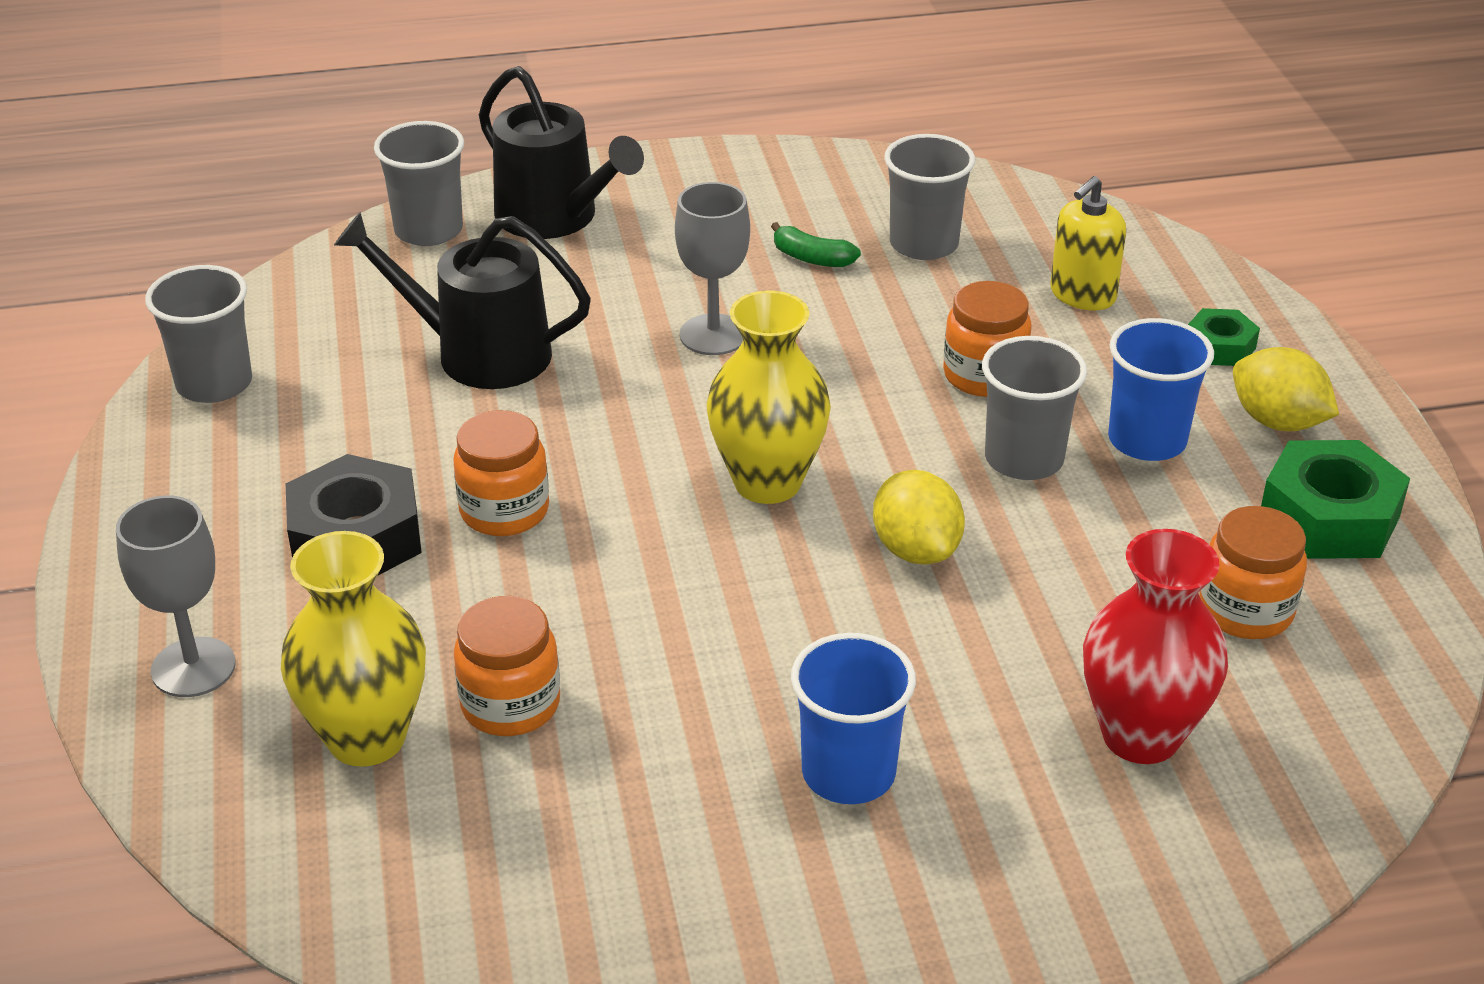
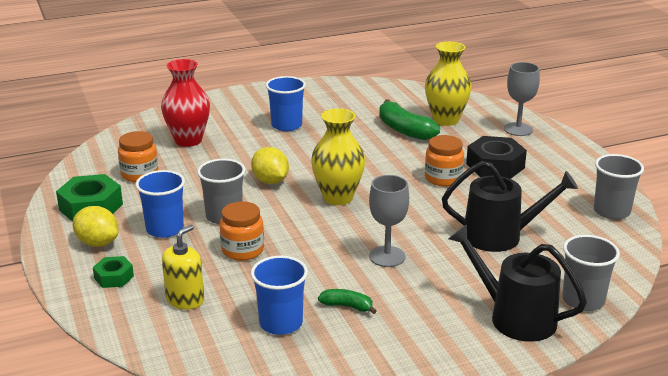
camera: 170 degrees right, 10 degrees down
orange jar [454,596,560,736] -> green banana [379,100,440,140]
grey cup [884,134,975,260] -> blue cup [251,255,308,335]

